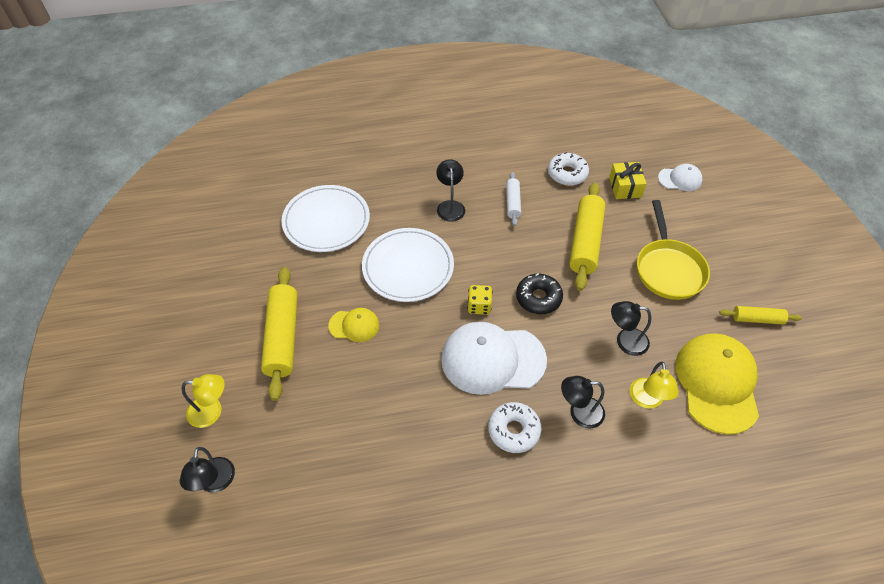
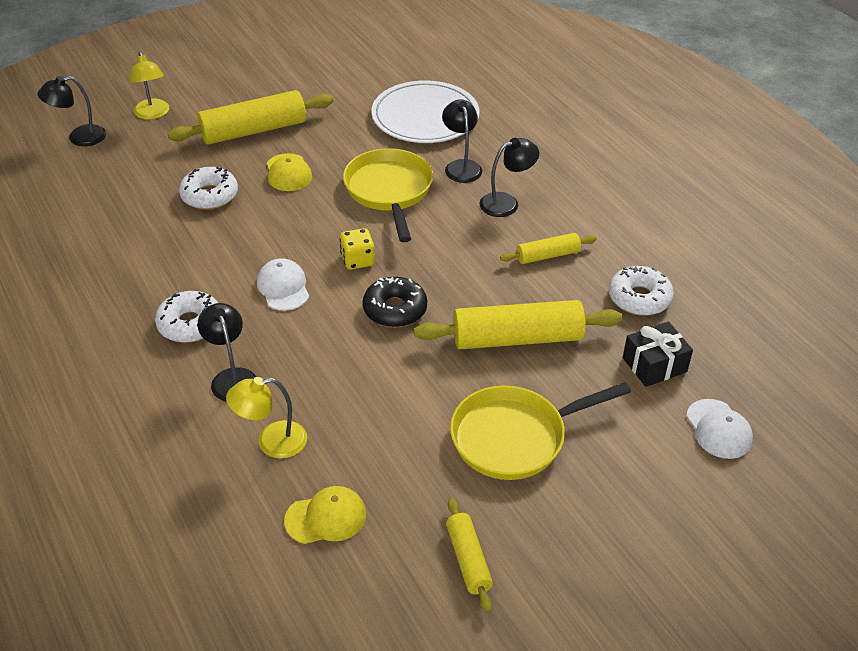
camera: 70 degrees right, 10 degrees down
white plate [362,228,454,302] -> yellow pan [343,148,433,242]
white cap [441,322,547,395] -> white cap [257,258,309,311], size x0.50
white rolling pin [506,172,521,226] -> yellow rolling pin [500,233,597,264]
yellow gift [609,162,647,199] -> black gift [623,322,693,387]
black lamp [611,301,651,356] -> black lamp moved to [442,99,482,183]
yellow cap [676,333,759,435] -> yellow cap [284,486,366,544], size x0.50
none -> white donut [179,167,238,210]

